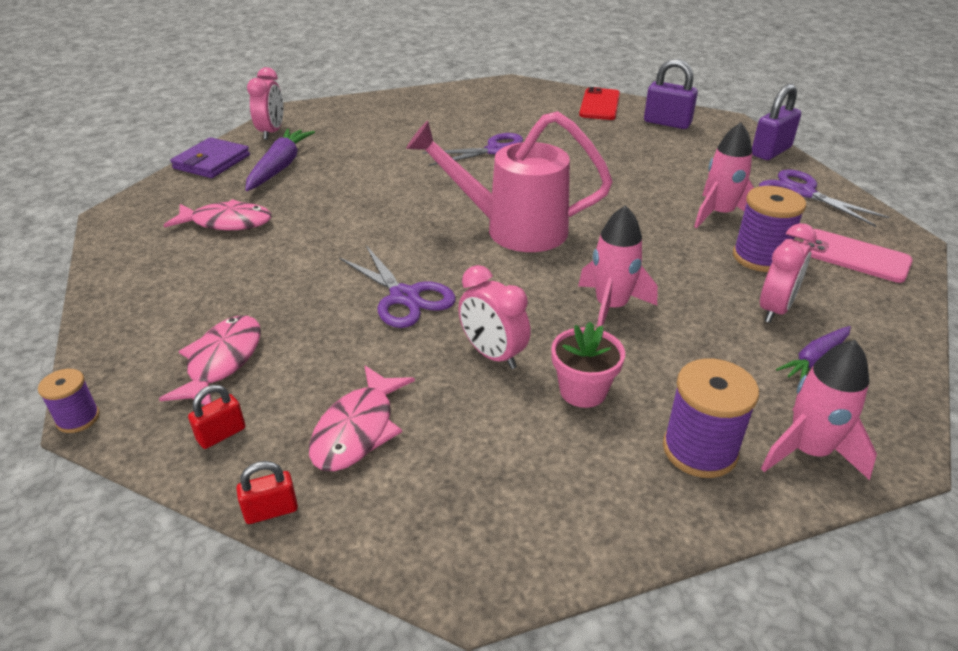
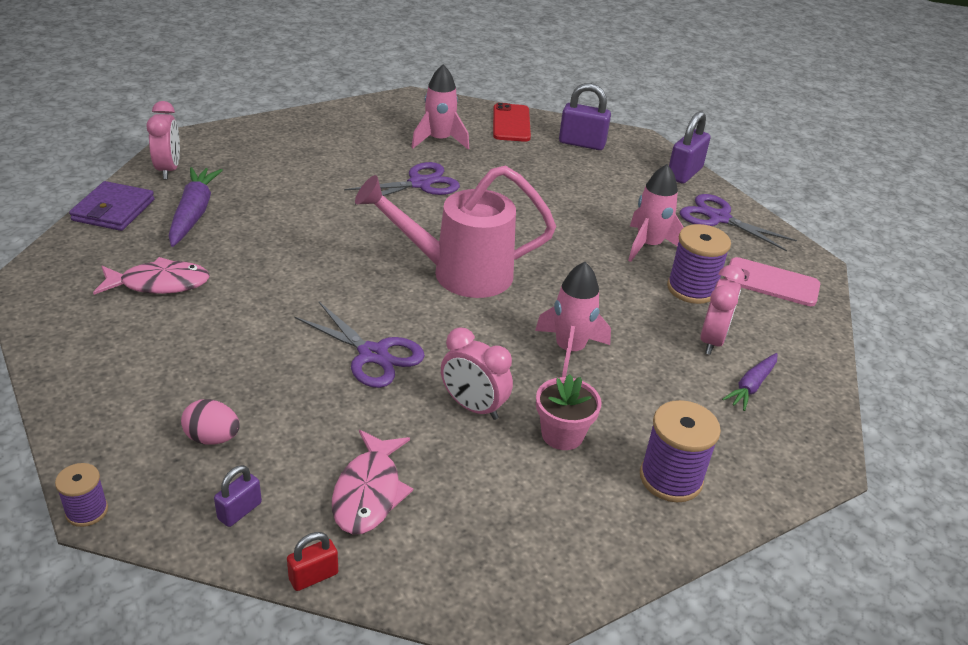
camera: 15 degrees left, 0 degrees up
pink fish [159,315,261,405] -> pink egg [181,399,240,445]
red padlock [188,385,246,449] -> purple padlock [214,465,262,527]
pink rocket [761,340,877,480] -> pink rocket moved to [411,65,469,149]

